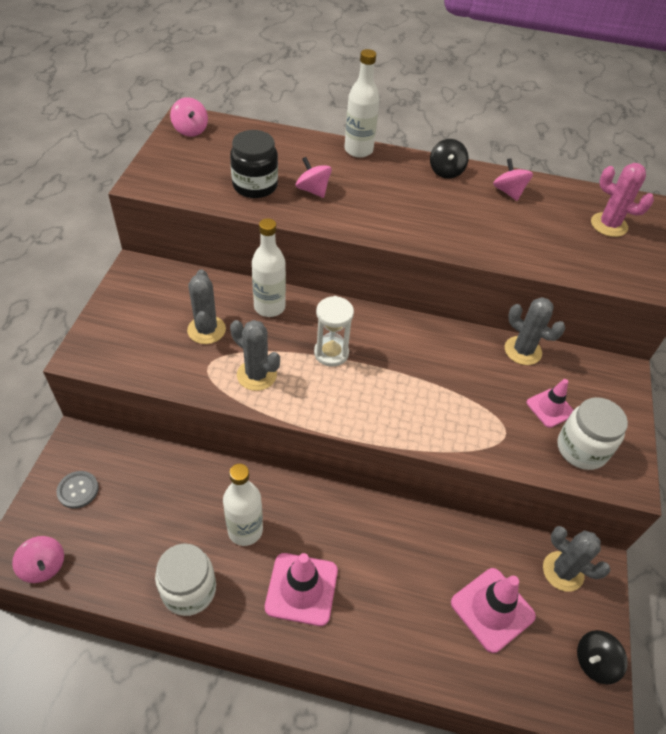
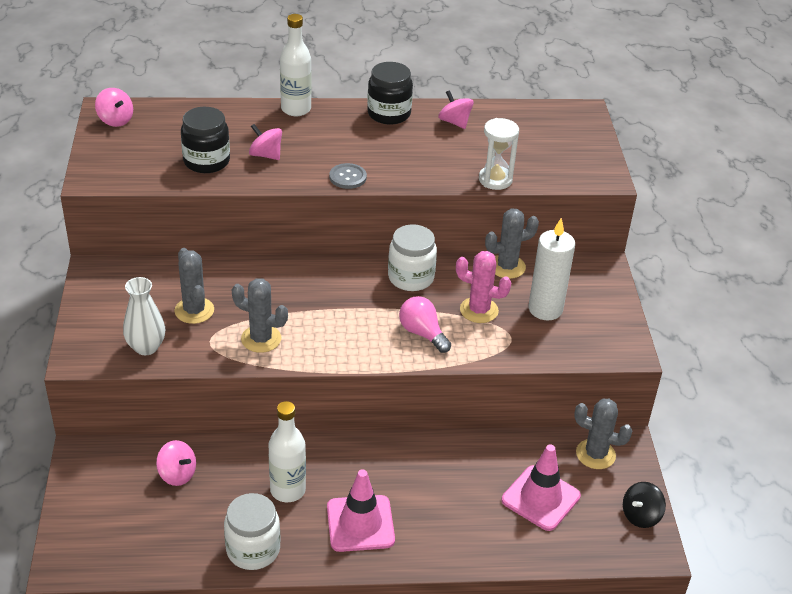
camera: 15 degrees left, 10 degrees down
pink spinning top [12,536,64,583] -> pink spinning top moved to [156,440,196,486]
grey button [56,471,99,509] -> grey button moved to [329,163,367,189]
white bottle [252,218,286,317] -> none
white hourglass [314,296,354,367] -> white hourglass moved to [479,118,519,190]
black spinning top [430,139,469,179] -> black jar [367,62,413,125]
grey cactus [505,297,565,365] -> grey cactus turned 45 degrees counterclockwise [485,208,539,279]
pink traffic cone [527,379,573,428] -> white candle [528,218,575,320]
white jar [557,397,628,470] -> white jar moved to [388,224,437,291]
pink cactus [591,163,654,237] -> pink cactus moved to [456,251,512,323]
none -> white vase [123,277,165,355]
none -> pink light bulb [399,296,451,353]

